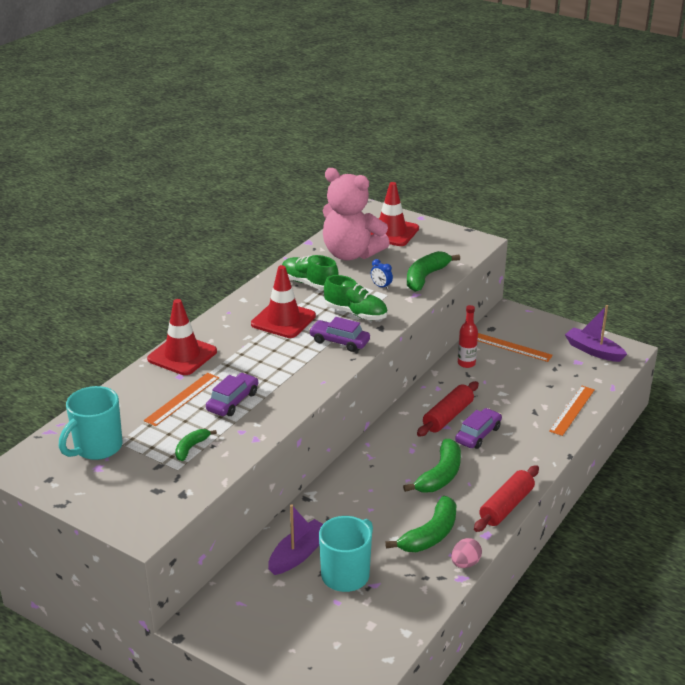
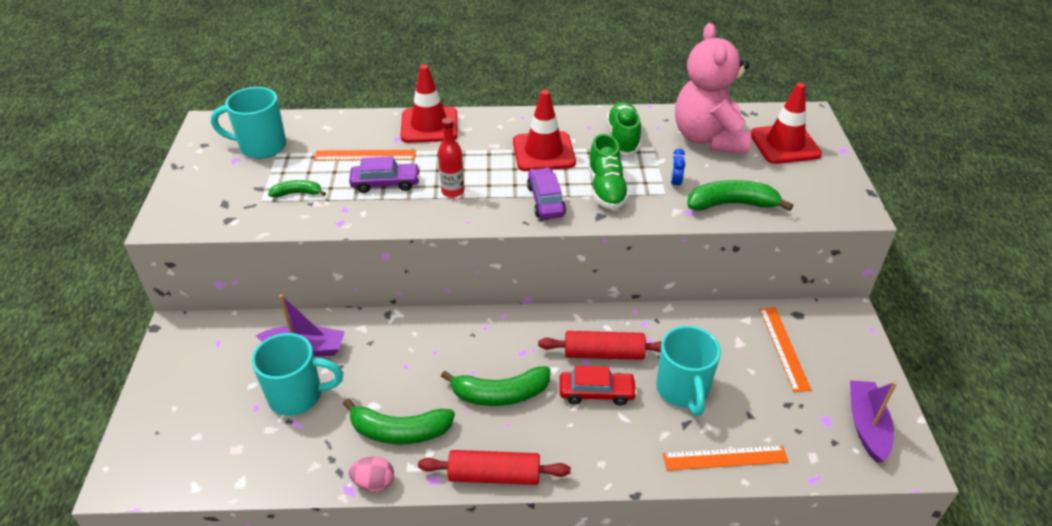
camera: 55 degrees right, 10 degrees up
purple car [455,408,502,449] -> red car [559,366,637,406]
red bottle [458,305,478,368] -> red bottle moved to [438,118,464,198]
none -> turquoise mug [656,326,721,416]

